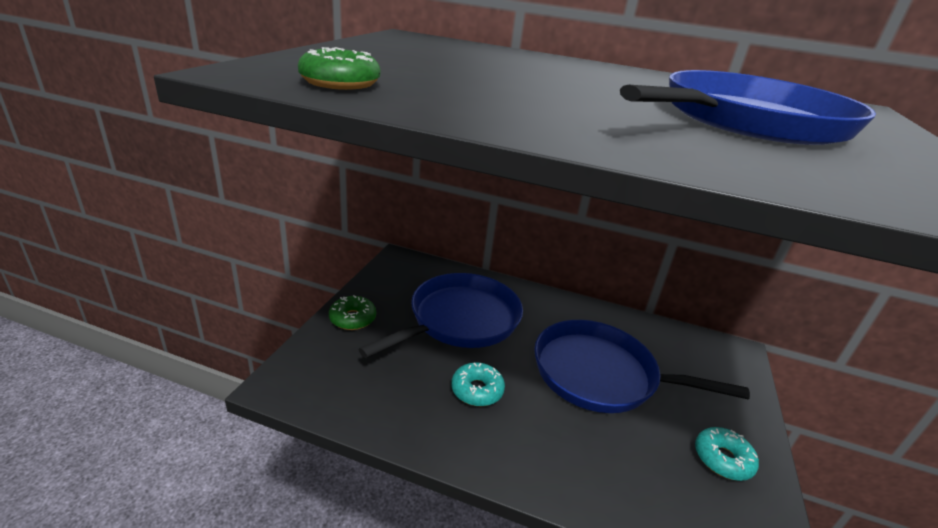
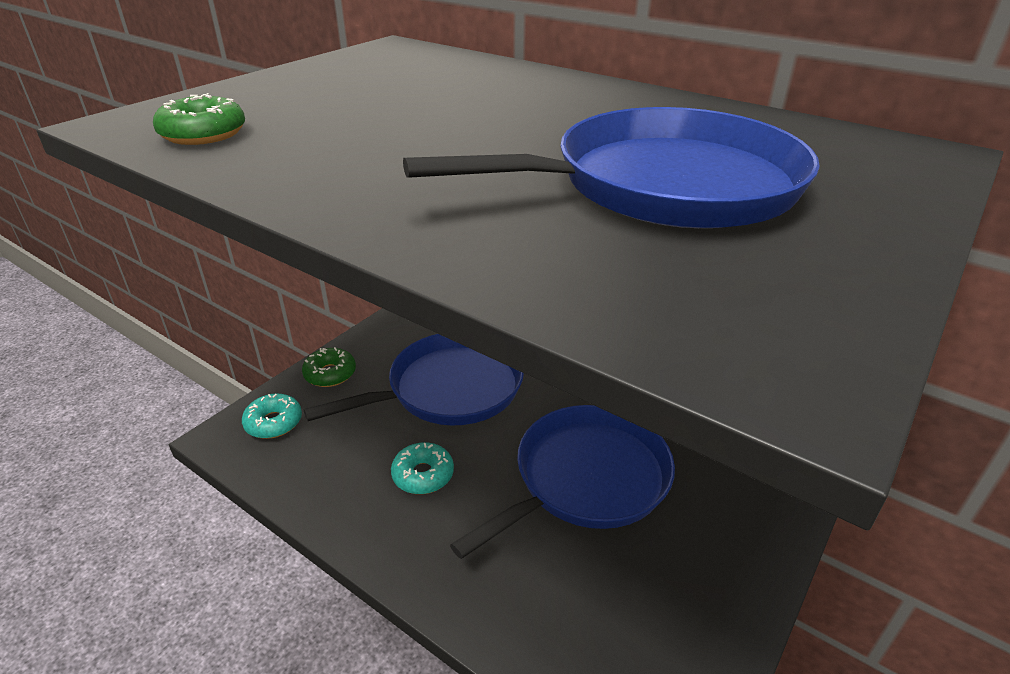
camera: 20 degrees right, 5 degrees up
blue pan [534,320,750,413] -> blue pan turned 105 degrees clockwise [450,405,675,559]
turquoise donut [695,427,759,481] -> turquoise donut moved to [242,394,302,439]

